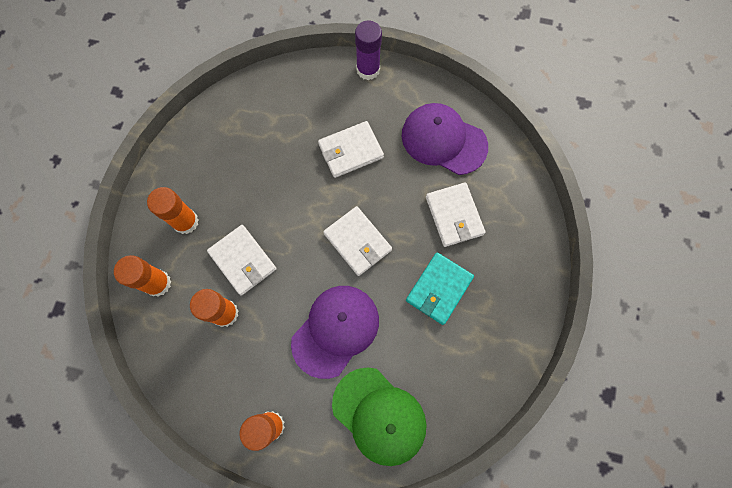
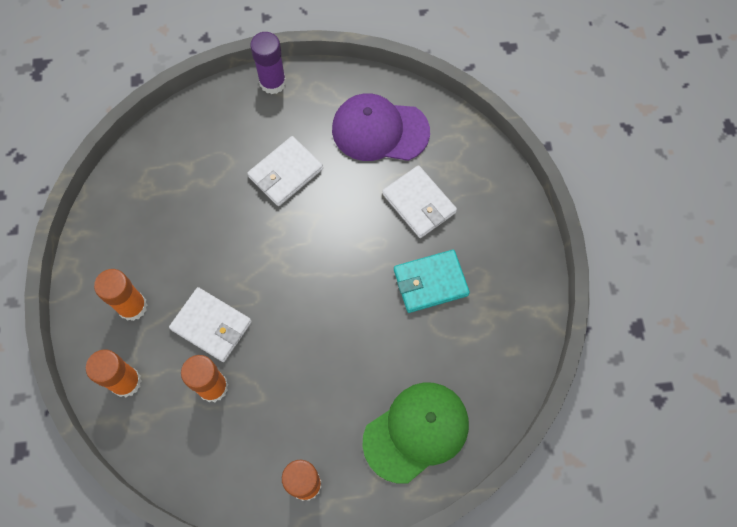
camera: 20 degrees left, 5 degrees down
purple cap [291,286,379,379] -> none
white wallet [323,206,392,276] -> none
green cap [332,367,426,466] -> green cap turned 60 degrees counterclockwise [362,382,469,484]
turquoise wallet [406,252,474,325] -> turquoise wallet turned 60 degrees clockwise [394,250,470,313]

